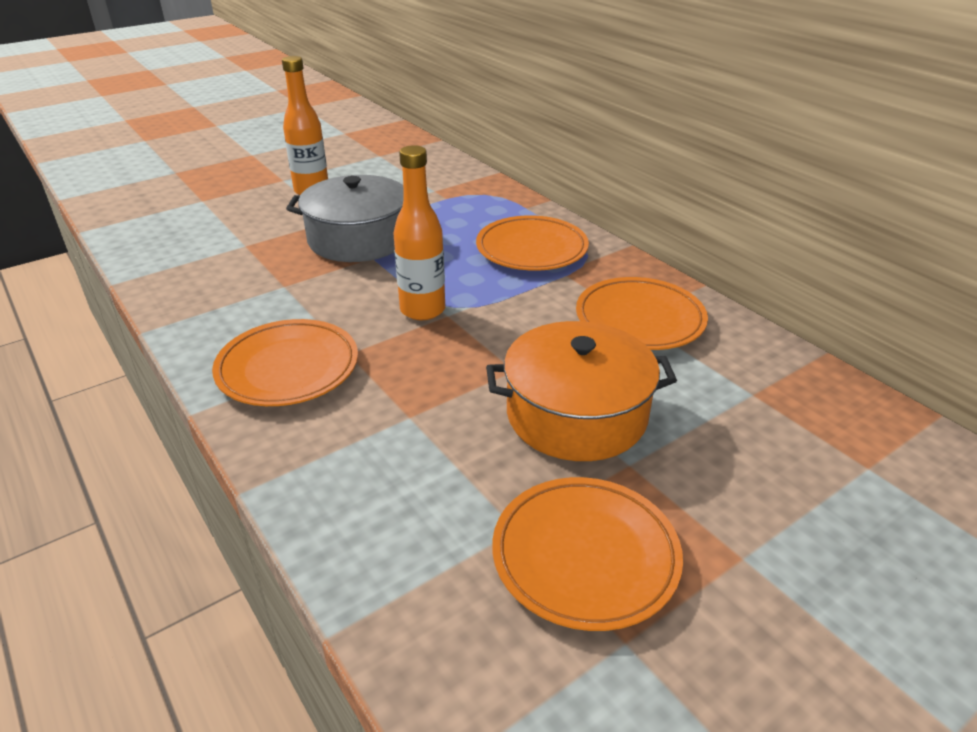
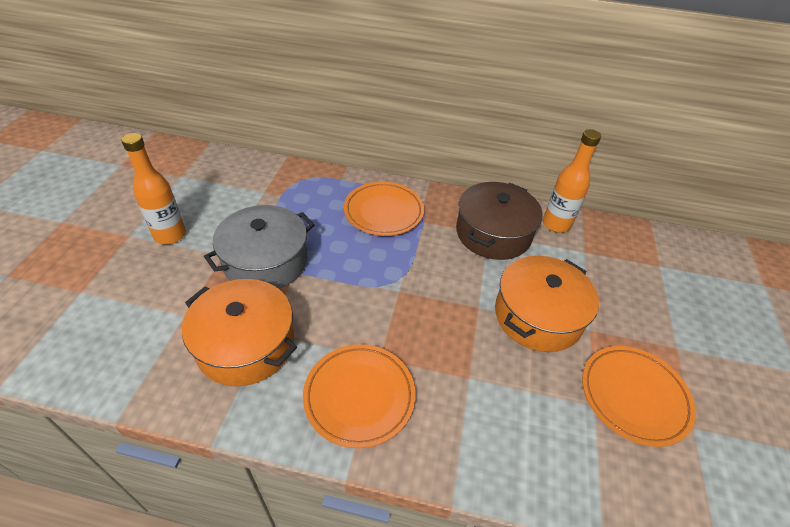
camera: 45 degrees left, 10 degrees up
orange bottle [394,145,445,320] -> orange bottle moved to [543,129,601,233]
orange plate [576,277,708,350] -> brown pot [456,182,543,260]
none -> orange pot [182,279,297,386]

